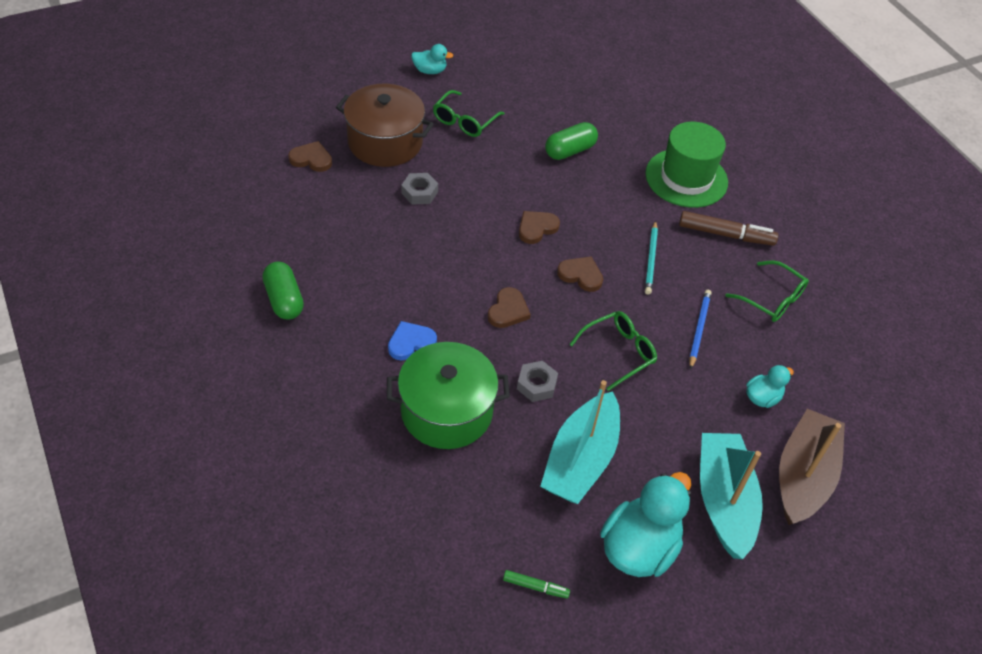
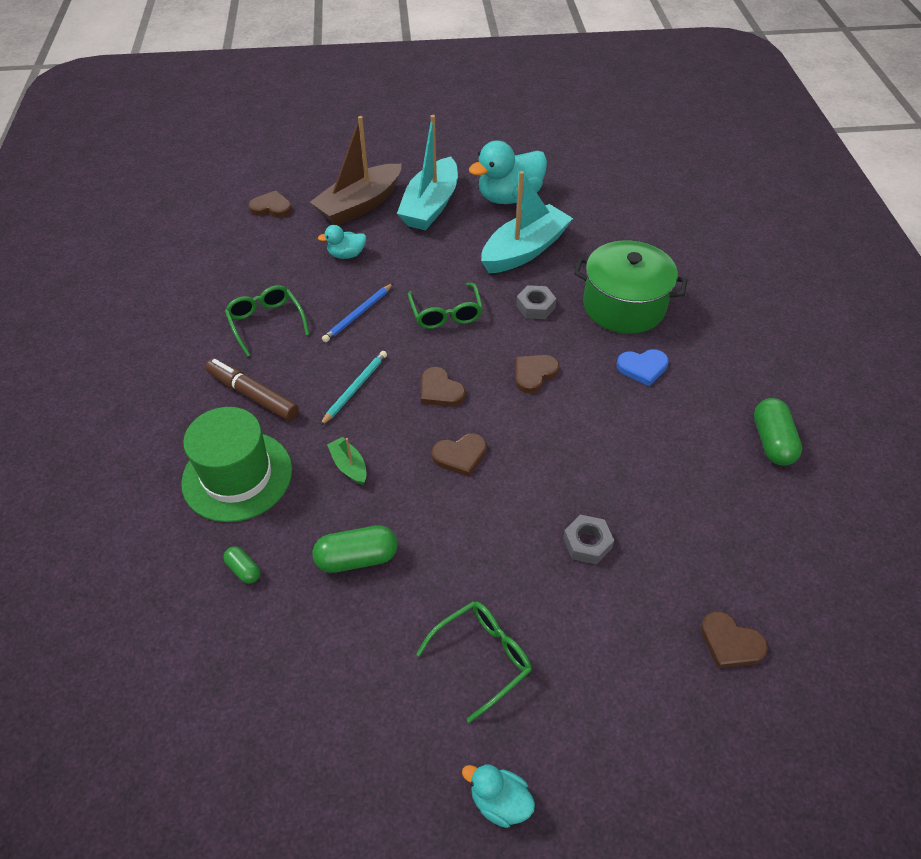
camera: 155 degrees left, 0 degrees up
brown pot [336,84,434,167] -> none
green marker [503,570,570,598] -> none
green glasses [569,311,657,391] -> green glasses turned 90 degrees counterclockwise [408,283,483,329]
none -> green capsule [223,546,260,584]
none -> brown heart [248,190,292,218]
none -> green boat [327,437,367,485]

